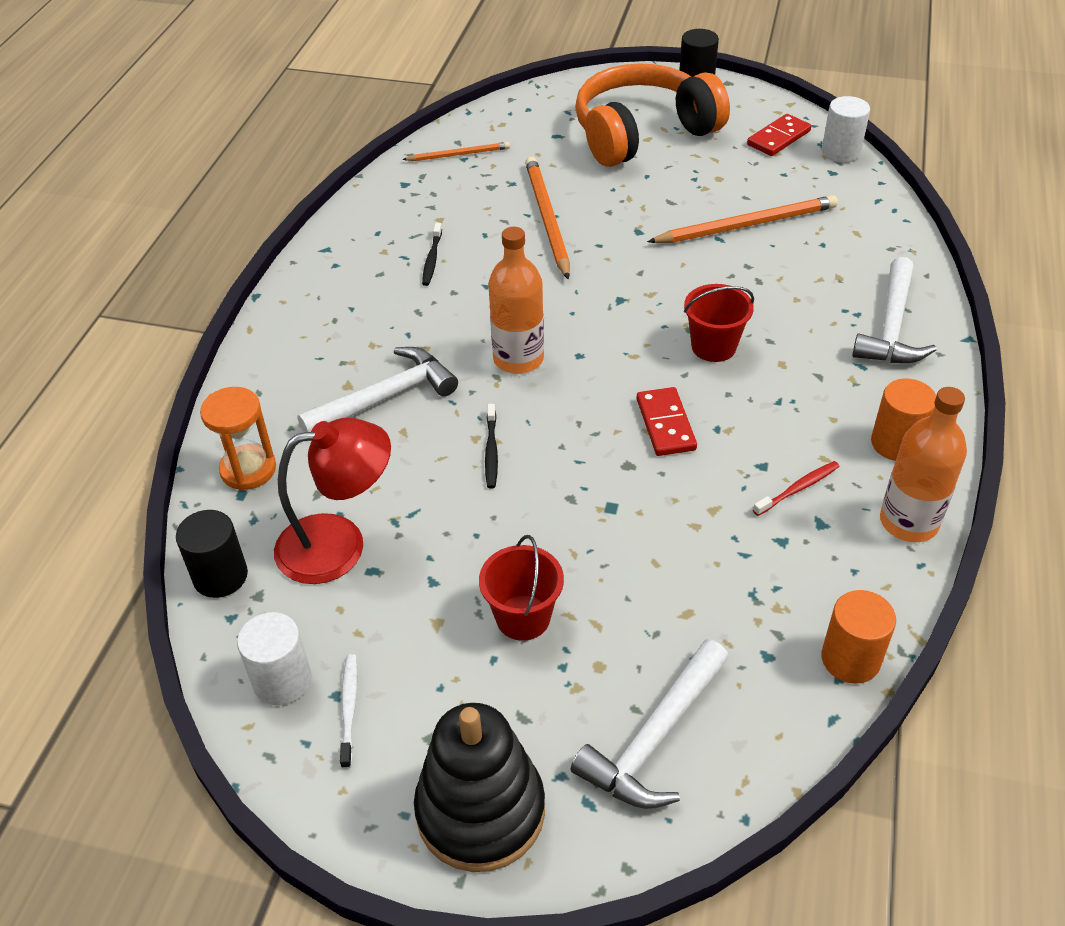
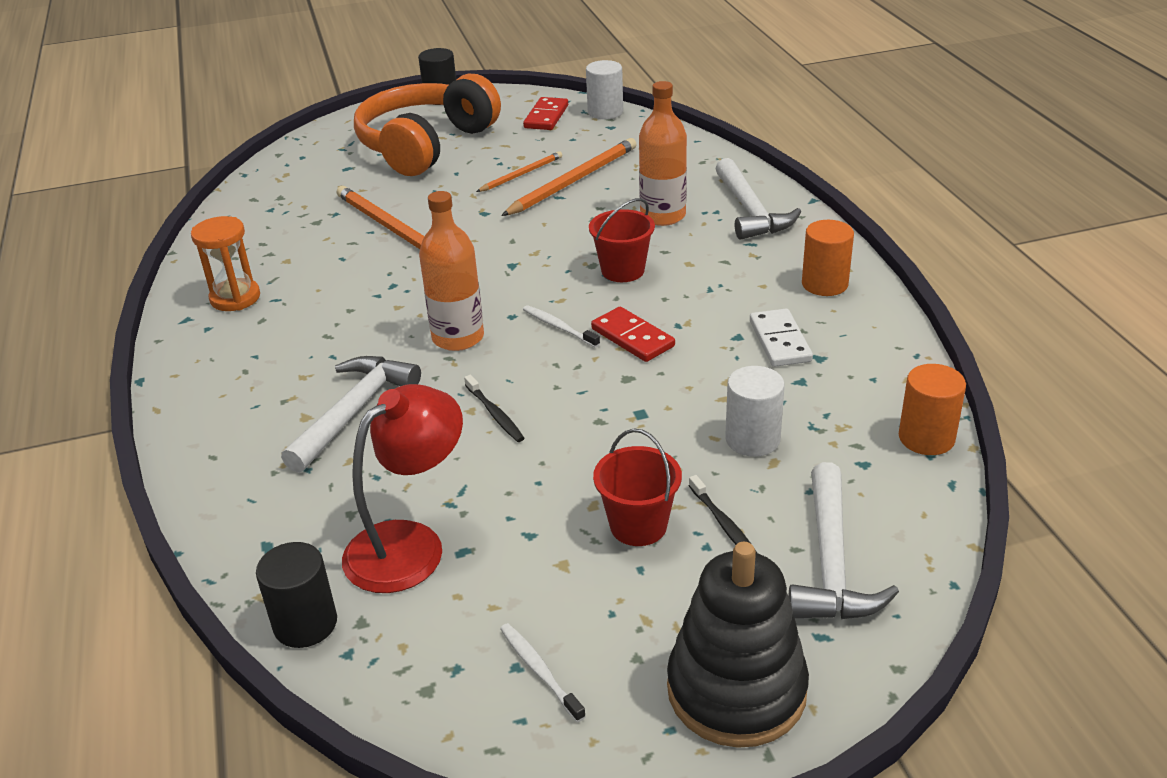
camera: 30 degrees left, 10 degrees down
orange hourglass [200,387,276,491] -> orange hourglass moved to [191,216,260,311]
white cylinder [237,612,312,705] -> white cylinder moved to [725,366,785,457]
orange pencil [402,142,510,161] -> orange pencil moved to [476,151,562,192]
black toothbrush [422,223,442,286] -> black toothbrush moved to [689,475,757,553]
red toothbrush [753,461,840,516] -> white domino [750,309,813,367]
orange bottle [880,387,967,542] -> orange bottle moved to [639,81,687,226]
none -> white toothbrush [523,305,600,348]

